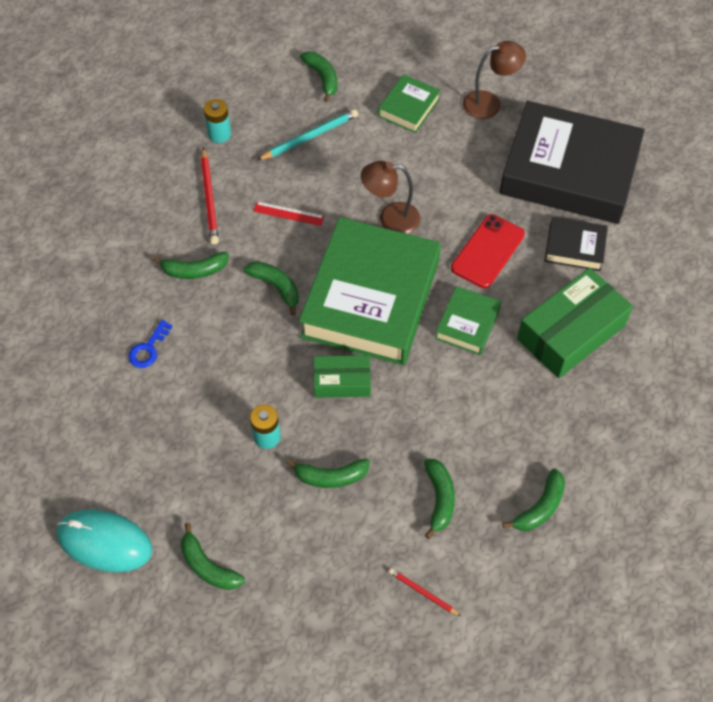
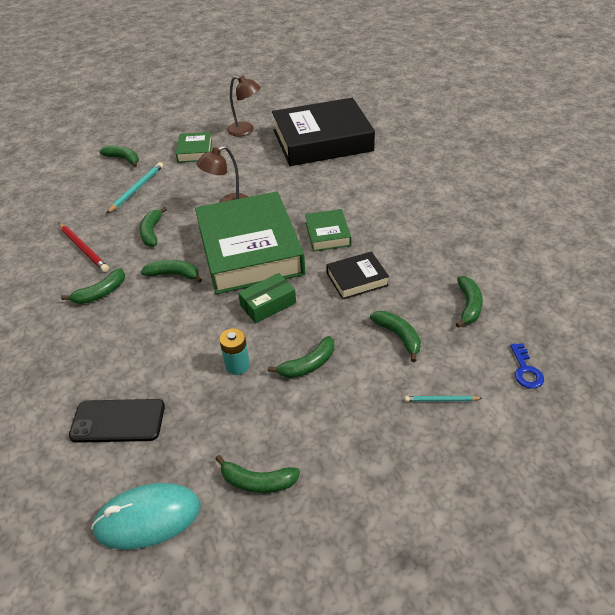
camera: 30 degrees left, 15 degrees down
blue key [128,320,172,368] -> blue key moved to [510,343,544,389]
turquoise battery [204,99,231,143] -> none
red ruler [253,201,324,226] -> green banana [139,207,167,247]
red pencil [389,568,461,616] -> turquoise pencil [405,396,483,402]
red phone [451,214,525,288] -> none
brown lamp [463,41,526,119] -> brown lamp turned 75 degrees clockwise [227,76,261,136]
green box [517,268,633,378] -> none
black book [545,217,608,271] -> black book moved to [326,251,389,300]
none -> black phone [69,399,165,443]

